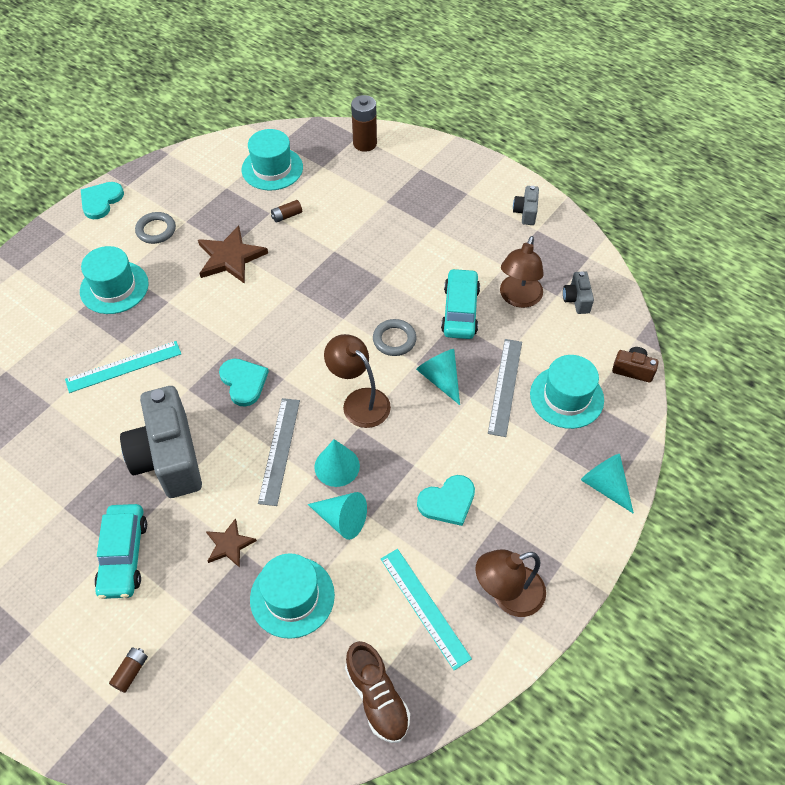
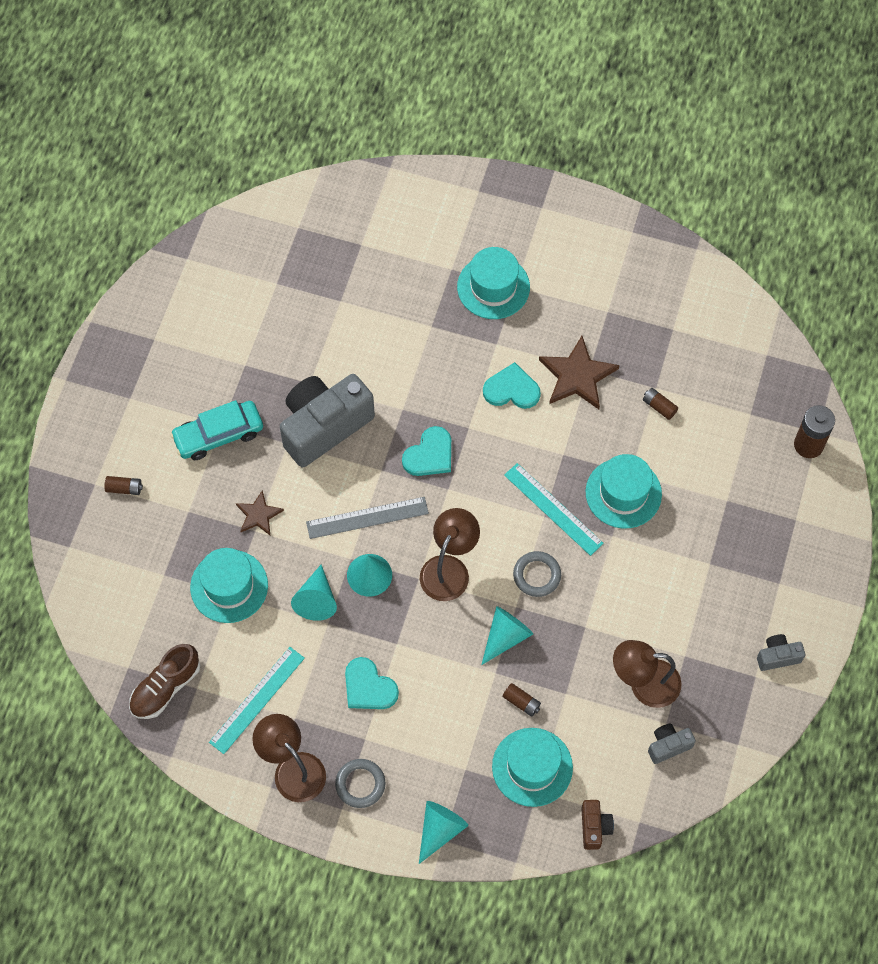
camera: 70 degrees right, 10 degrees up
turquoise ruler [65,341,181,393] -> turquoise ruler moved to [504,463,604,556]
turquoise heart [81,182,124,219] -> turquoise heart moved to [483,362,541,409]
grey ring [135,212,176,244] -> grey ring moved to [335,759,386,808]
turquoise hat [242,129,303,191] -> turquoise hat moved to [586,454,662,528]
turquoise car [441,268,480,339] -> none
grey ruler [488,339,522,437] -> brown battery [503,683,541,717]

